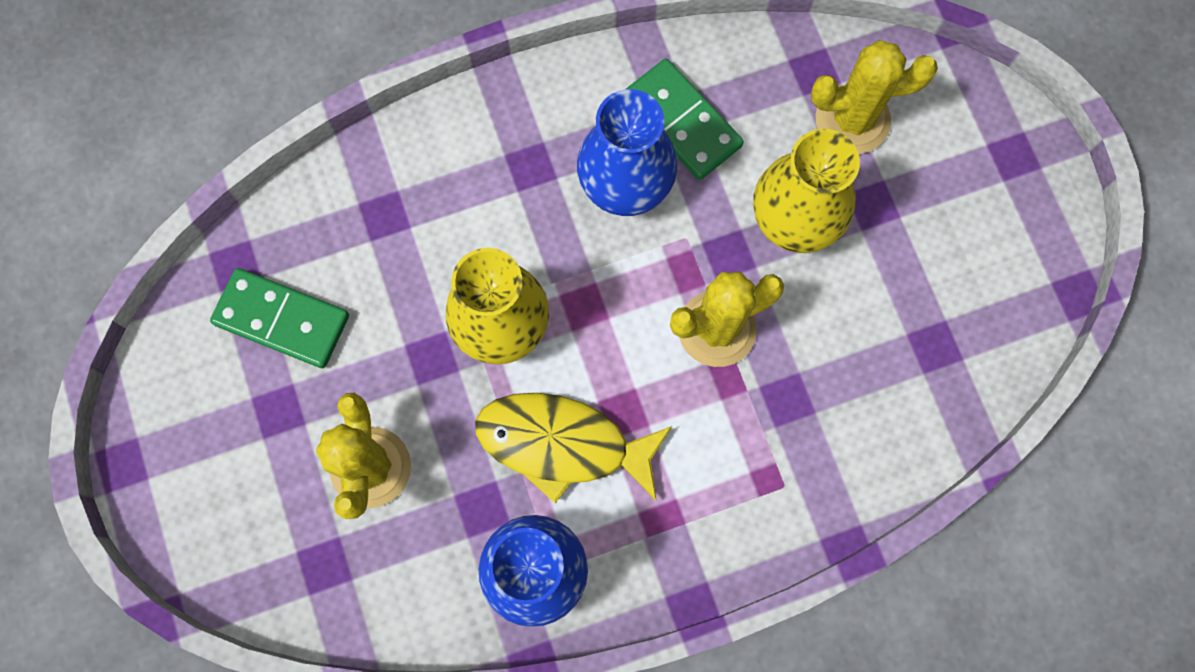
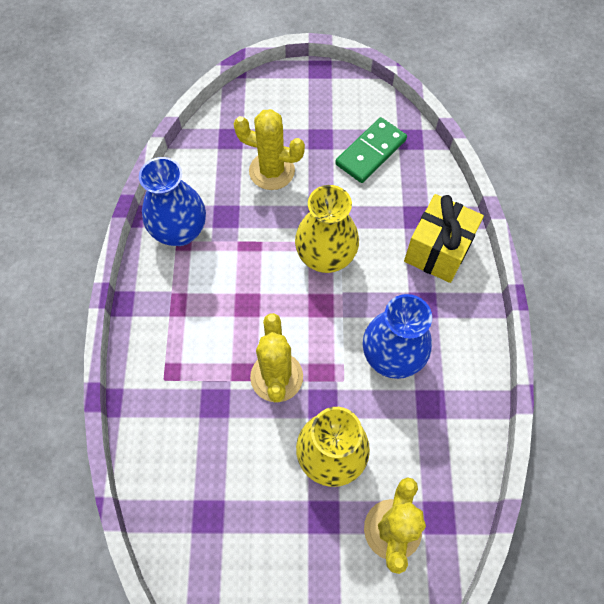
camera: 110 degrees right, 10 degrees down
yellow fish [475,393,672,503] -> none
green domino [626,59,743,180] -> none
none -> yellow gift [404,194,484,283]

